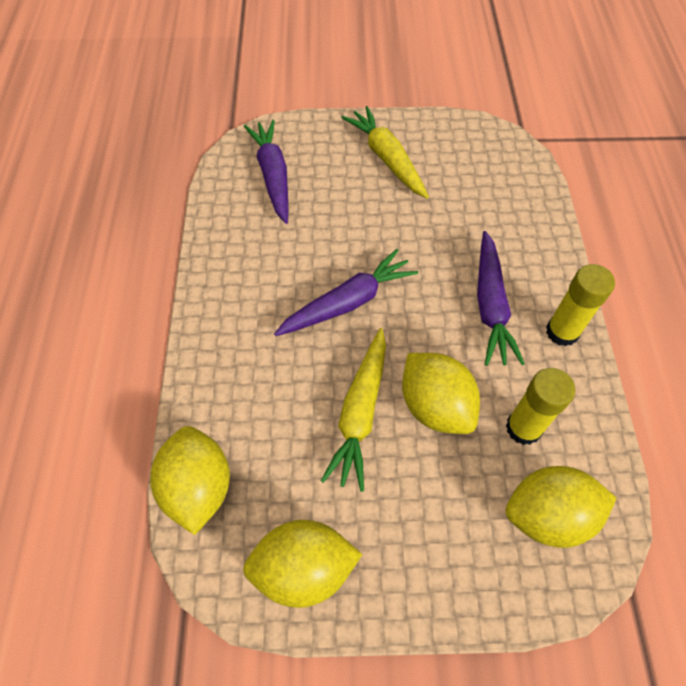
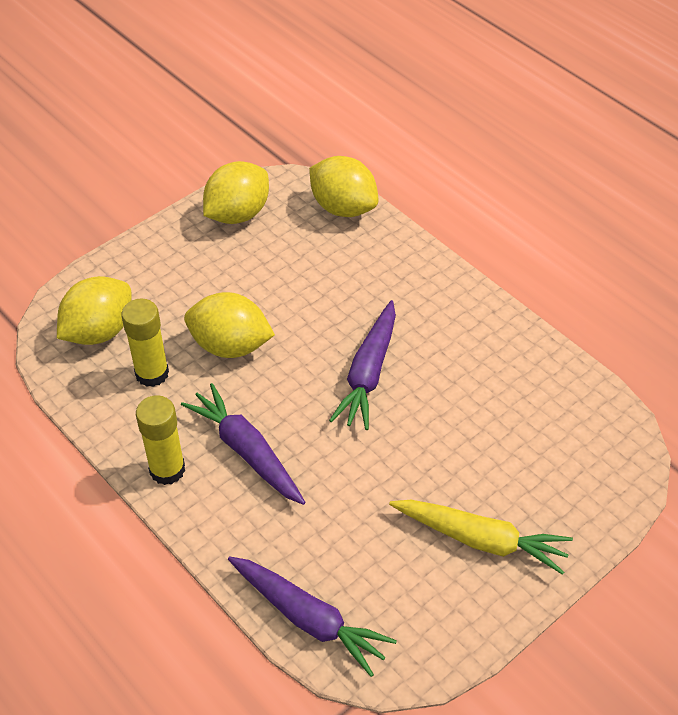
camera: 140 degrees right, 10 degrees down
purple carrot [244,120,288,224] -> purple carrot moved to [228,556,397,677]
yellow carrot [321,328,386,492] -> none

